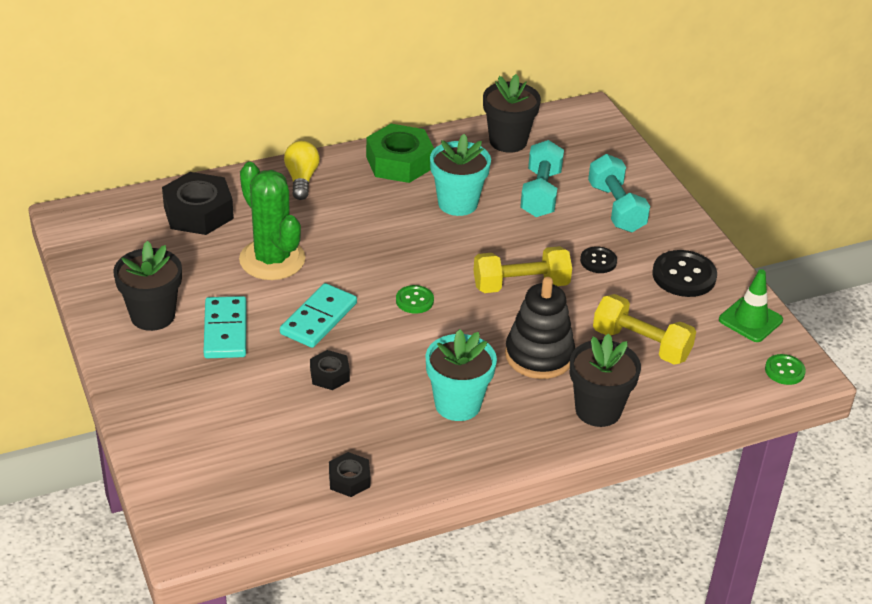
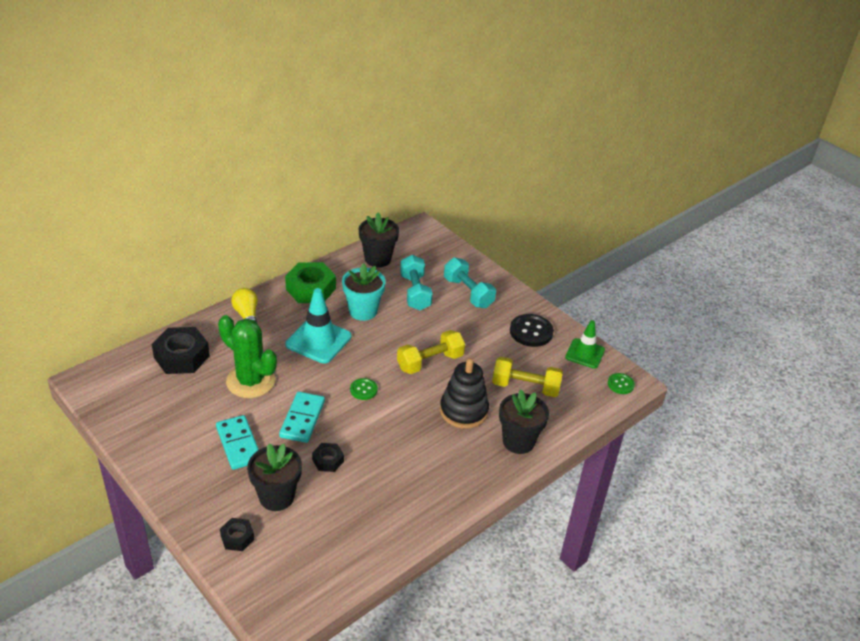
camera: 20 degrees left, 0 degrees up
black flower pot [113,241,182,331] -> black flower pot moved to [247,444,302,511]
black nut [329,452,371,497] -> black nut moved to [220,518,254,551]
turquoise flower pot [426,329,497,421] -> none
black button [580,246,617,273] -> none
none -> turquoise traffic cone [286,288,351,364]

